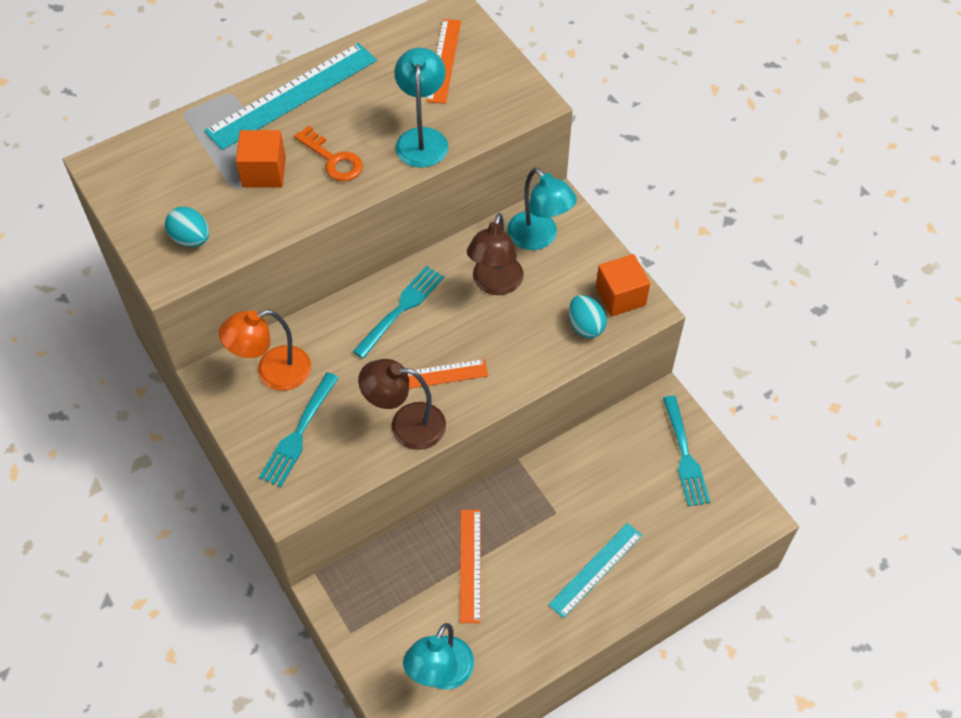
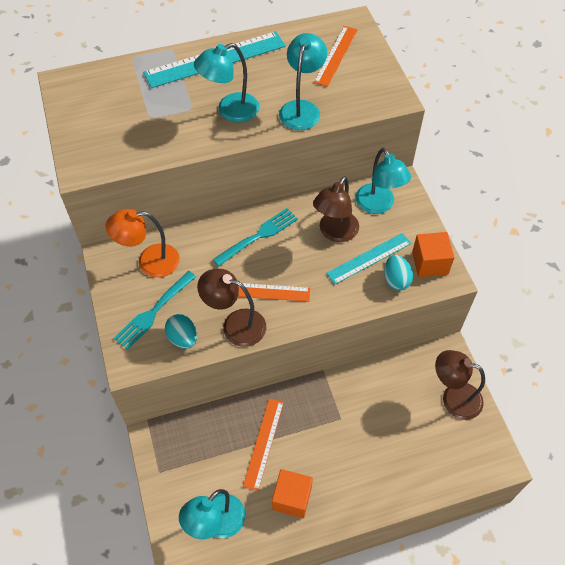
camera: 15 degrees right, 0 degrees up
turquoise egg [165,207,209,247] -> turquoise egg moved to [165,314,197,349]
orange cube [236,130,286,188] -> orange cube moved to [272,469,313,518]
orange key [294,126,363,181] -> turquoise lamp [194,43,259,122]
turquoise ruler [548,523,642,618] -> turquoise ruler moved to [326,233,411,284]
turquoise fork [663,396,710,507] -> brown lamp [435,350,485,420]

